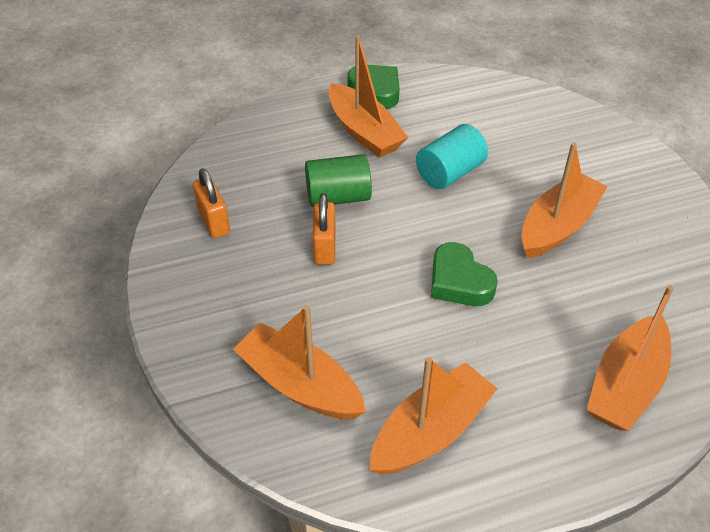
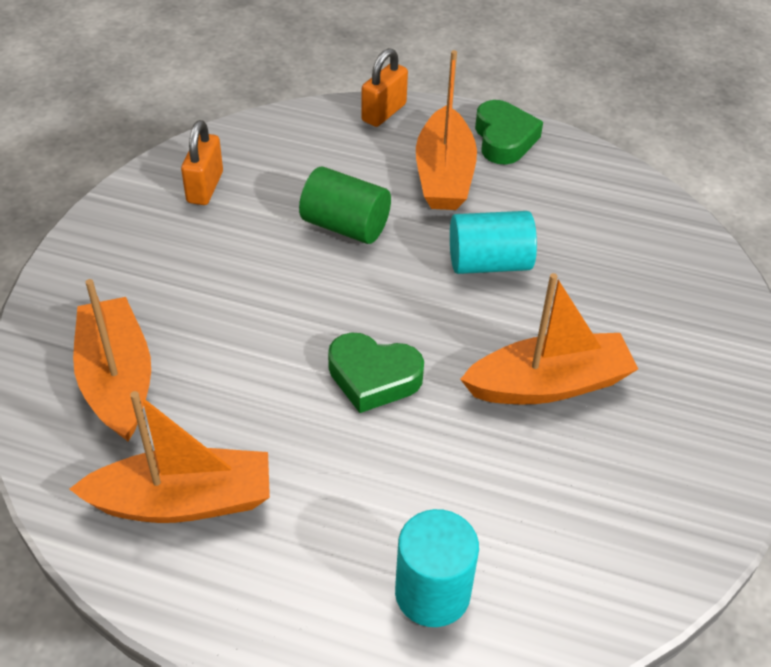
camera: 35 degrees right, 0 degrees up
orange padlock [313,193,336,265] -> orange padlock moved to [361,48,408,127]
green heart [431,242,498,306] -> green heart turned 75 degrees counterclockwise [328,333,424,413]
orange boat [586,285,674,431] -> turquoise cylinder [395,509,479,627]

